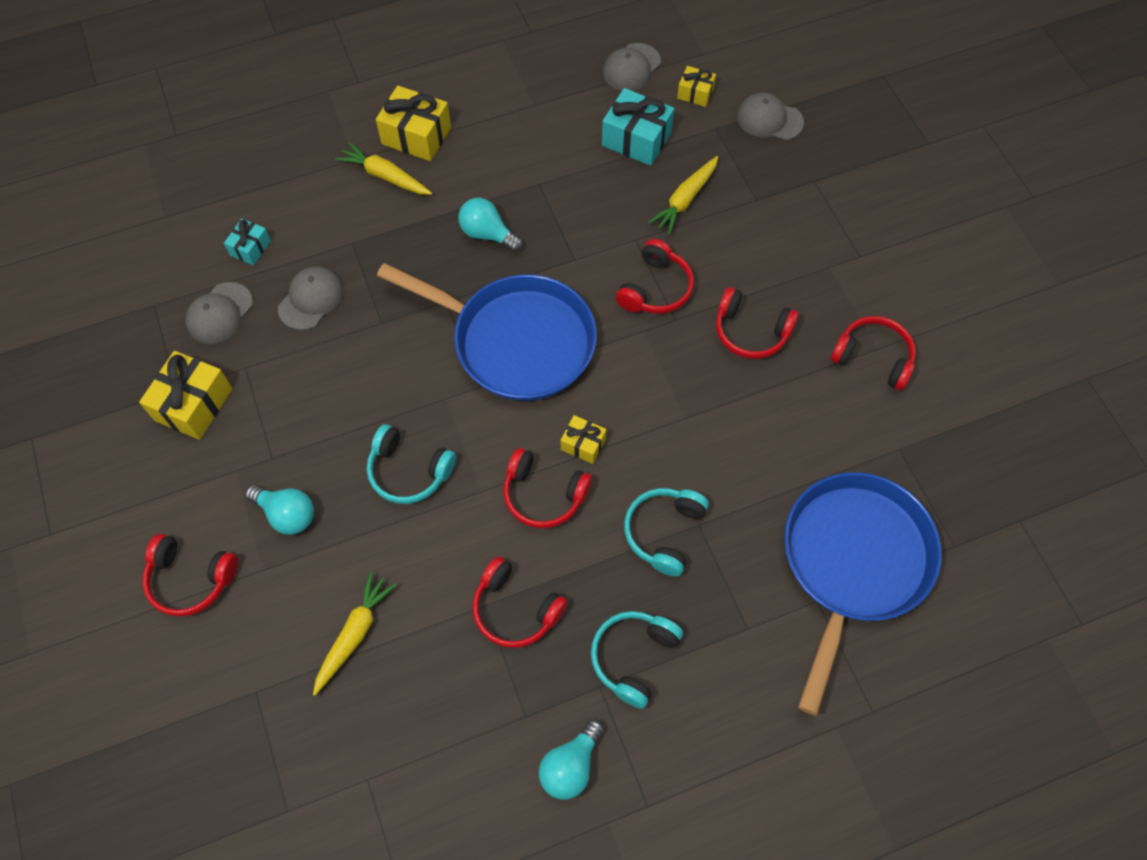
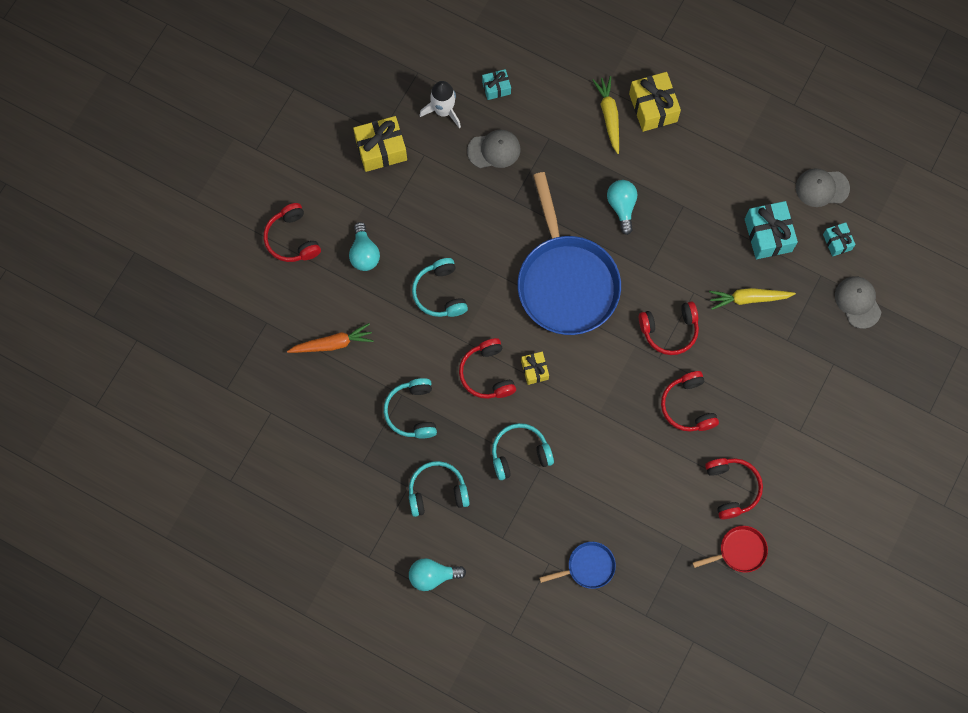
camera: 50 degrees right, 10 degrees up
grey cap [185,282,253,344] -> white rocket [420,81,461,128]
yellow carrot [313,572,396,696] -> orange carrot [287,323,374,353]
red headphones [472,556,568,648] -> turquoise headphones [384,378,437,439]
turquoise light bulb [539,719,604,800] -> turquoise light bulb moved to [409,558,466,591]
yellow gift [677,66,716,107] -> turquoise gift [823,222,856,257]
blue pan [784,472,942,715] -> blue pan [539,542,616,589], size x0.44
none -> red pan [692,526,768,573]

